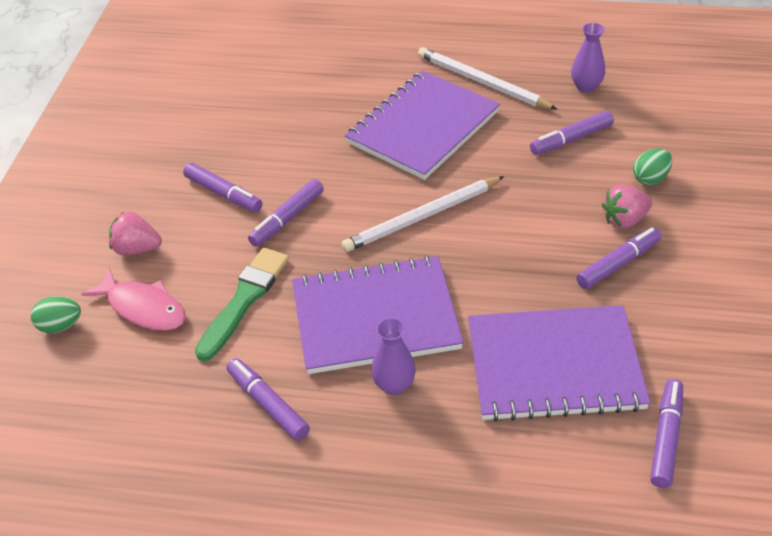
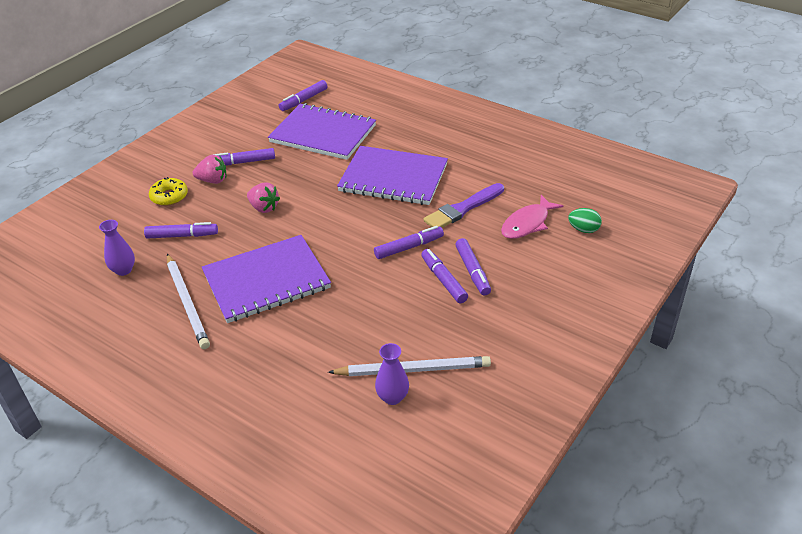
camera: 155 degrees left, 5 degrees down
pink fish [82,268,186,331] -> pink fish turned 105 degrees counterclockwise [501,195,563,239]
pink strawberry [109,212,162,255] -> pink strawberry moved to [247,182,280,213]
green brush [195,248,289,361] -> purple brush [424,183,504,228]
purple marker [227,358,310,441] -> purple marker moved to [455,238,491,295]
white pencil [341,176,505,252] -> white pencil moved to [328,356,491,376]
purple vase [371,318,416,395] -> purple vase moved to [375,343,409,405]
green egg [633,148,672,185] -> yellow donut [149,177,188,206]

